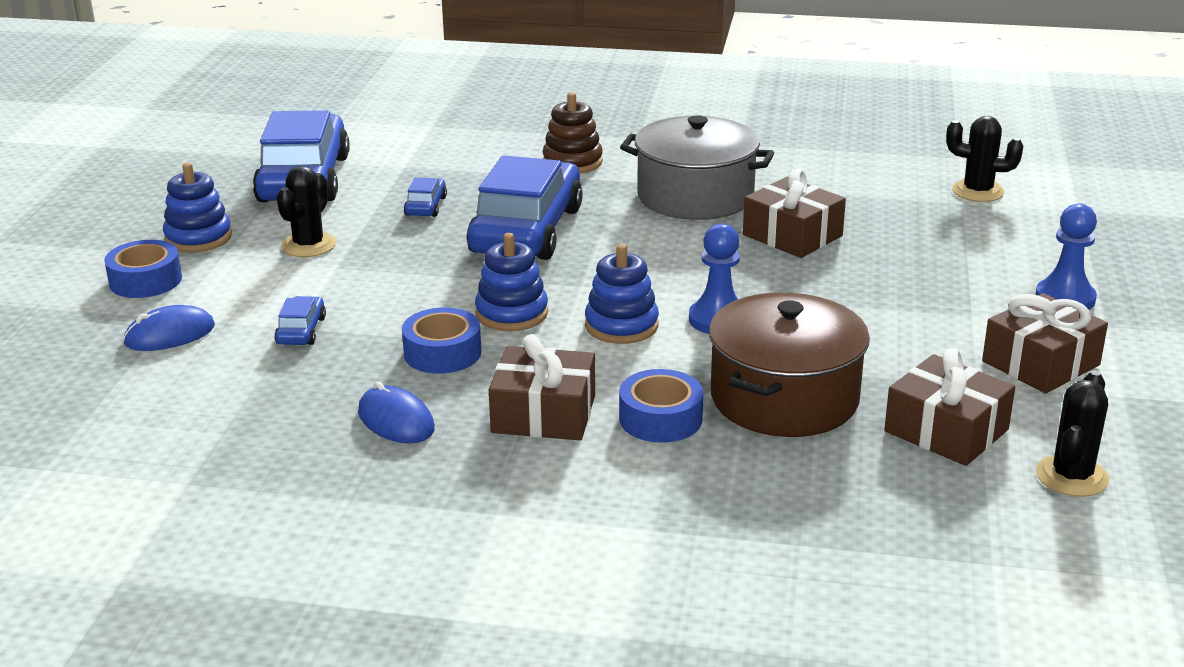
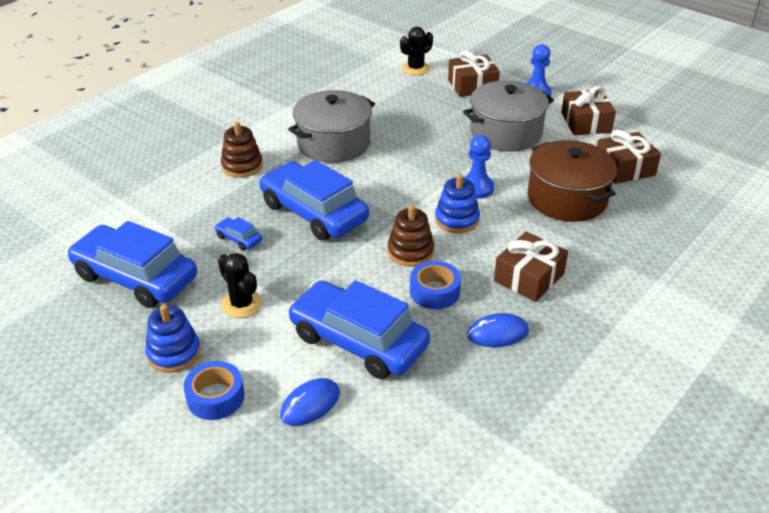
camera: 60 degrees left, 10 degrees up
blue mouse [123,305,215,351] -> blue mouse turned 45 degrees clockwise [280,378,340,426]
blue car [275,296,326,345] -> blue car [288,280,430,379], size x2.45
blue stacking toy [475,233,548,331] -> brown stacking toy [387,205,434,267]
blue tape [619,369,703,443] -> none
brown gift [743,169,846,258] -> brown gift moved to [448,51,500,97]
black cactus [1036,371,1109,497] -> none
none -> grey pot [463,81,554,152]

